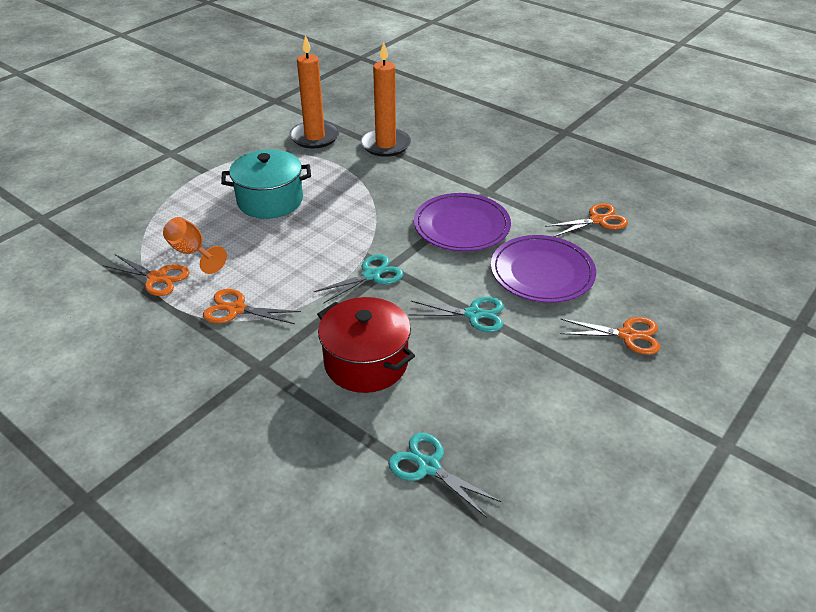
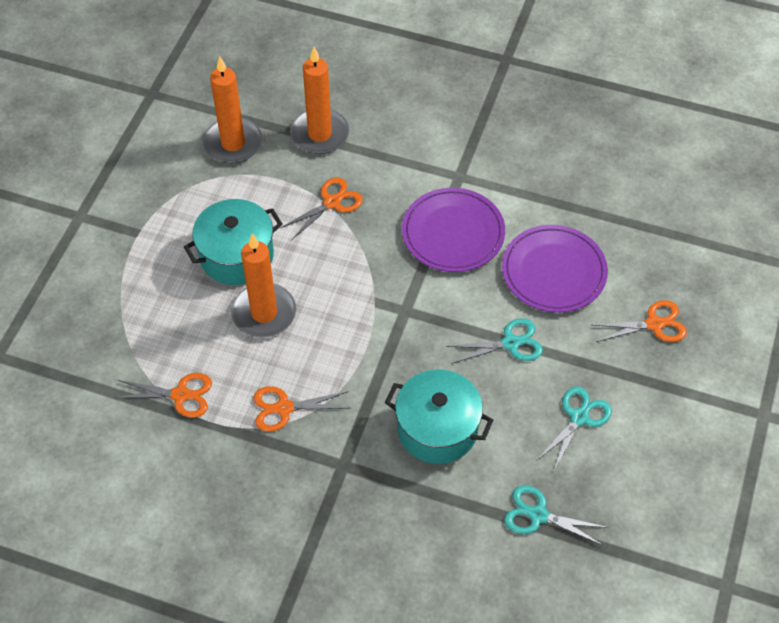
camera: 20 degrees left, 15 degrees up
orange goblet [163,217,227,274] -> none
turquoise scissors [314,254,403,304] -> turquoise scissors moved to [537,387,612,471]
red pot [317,297,415,393] -> turquoise pot [385,369,493,464]
orange scissors [545,203,628,237] -> orange scissors moved to [280,177,363,239]
none -> orange candle [231,234,296,338]

